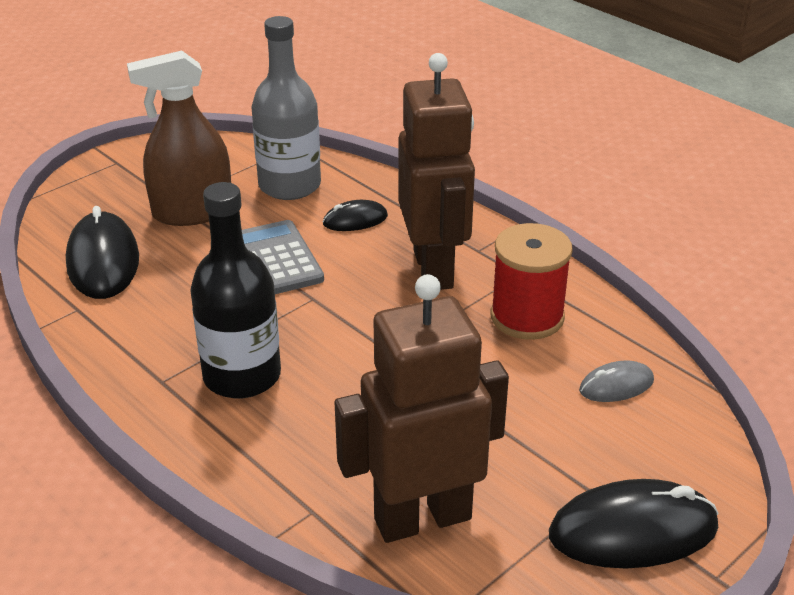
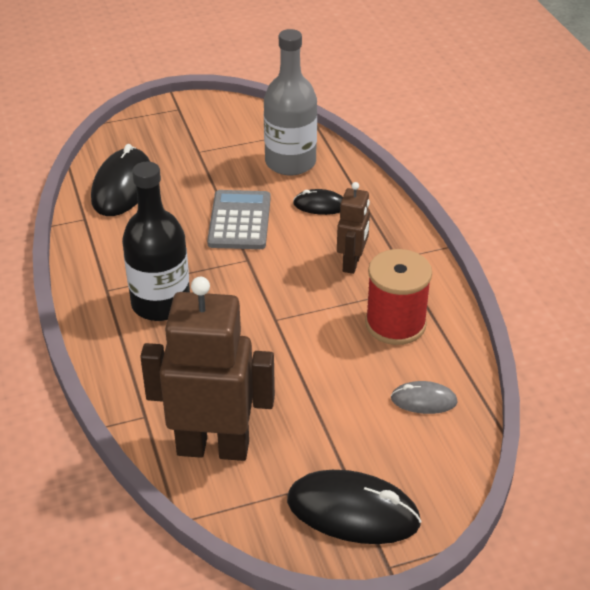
camera: 25 degrees right, 5 degrees up
brown spray bottle [127,51,231,226] -> none
brown robot [399,53,475,290] -> brown robot [337,182,370,274], size x0.52

